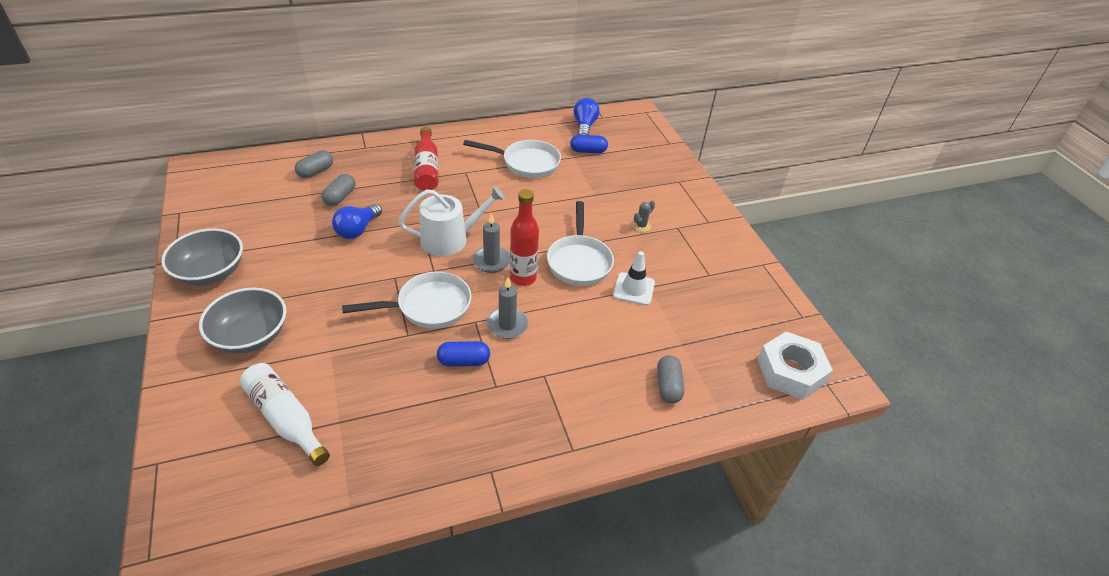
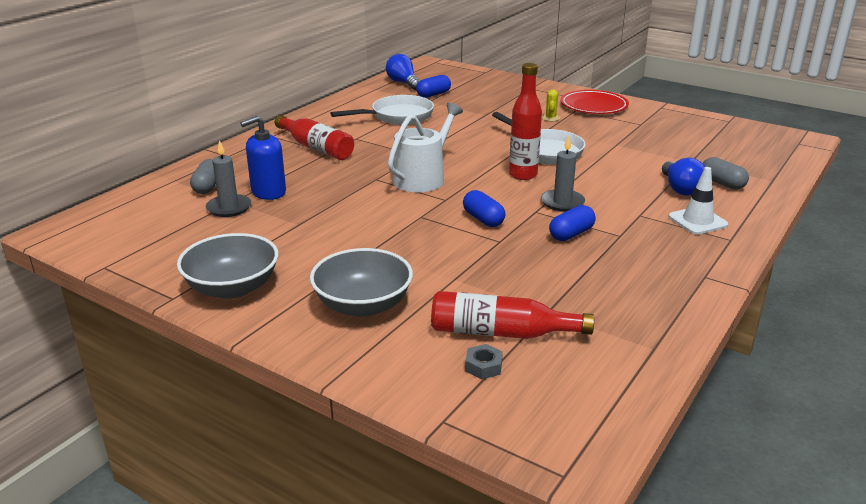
camera: 35 degrees left, 15 degrees down
white bottle [240,363,330,466] -> red bottle [431,291,594,339]
grey capsule [322,174,355,206] -> blue soap dispenser [240,116,286,200]
blue light bulb [332,204,382,239] -> blue light bulb moved to [662,158,705,196]
white pan [342,272,472,328] -> blue capsule [463,190,506,227]
grey candle [473,213,510,273] -> grey candle moved to [206,140,251,217]
white traffic cone [613,251,655,306] -> white traffic cone moved to [668,167,728,235]
grey cactus [632,200,655,232] -> yellow cactus [542,89,560,121]
white nut [757,332,833,400] -> none
none -> grey nut [465,344,503,379]
none -> red plate [561,90,629,114]

